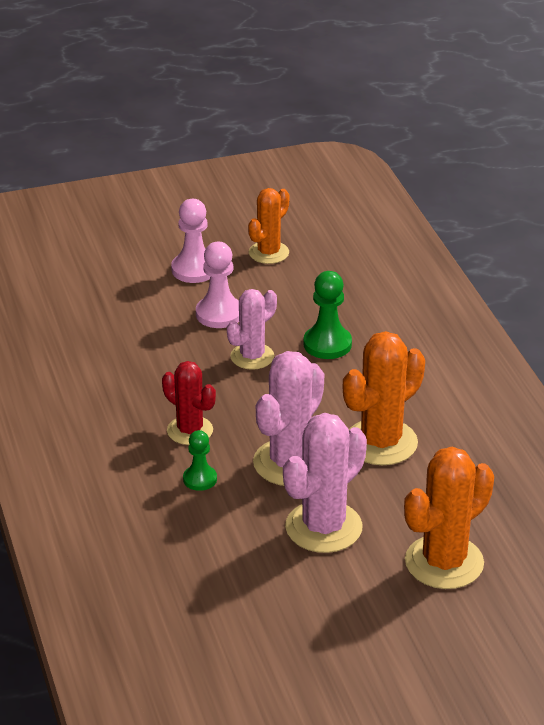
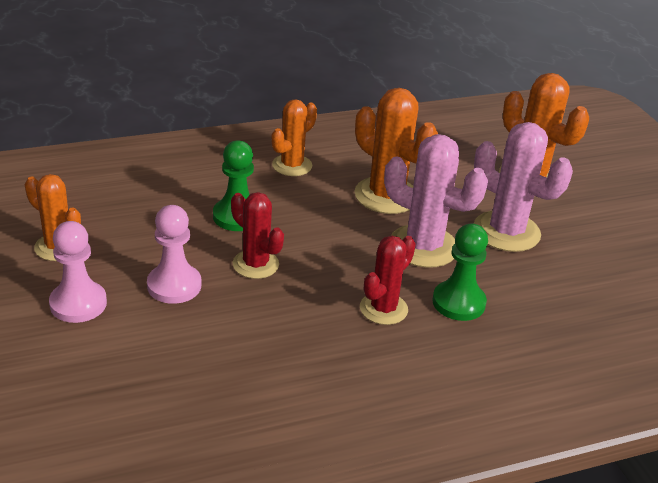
camera: 95 degrees left, 0 degrees up
green pawn [183,430,217,491] -> green pawn [432,224,488,321], size x1.57
pink cactus [227,289,277,370] -> red cactus [231,192,284,279]
none -> orange cactus [271,99,317,176]

